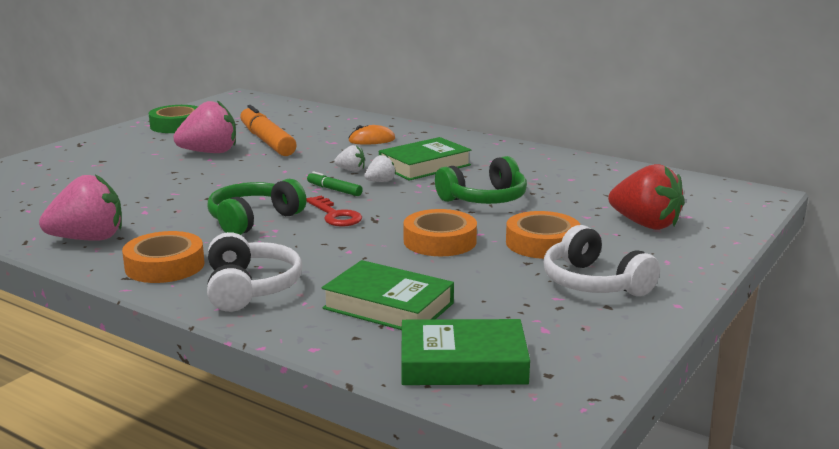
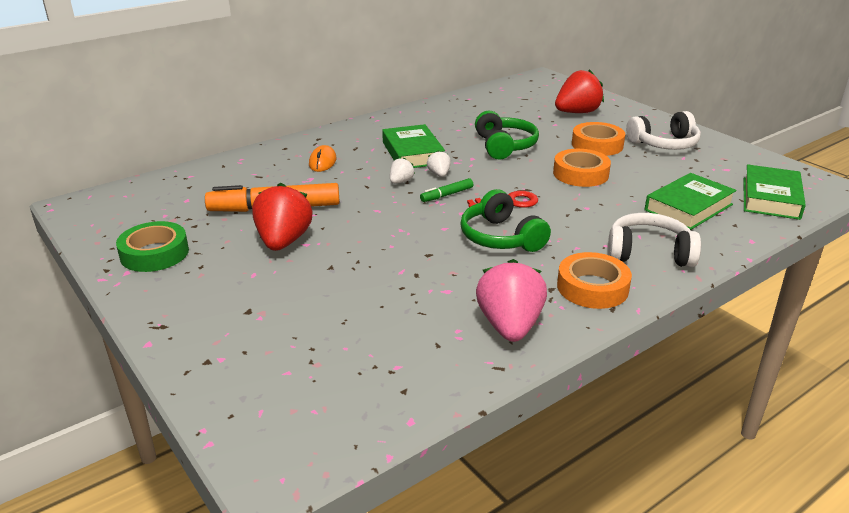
camera: 70 degrees left, 10 degrees up
pink strawberry [173,100,236,153] -> red strawberry [252,183,313,251]

